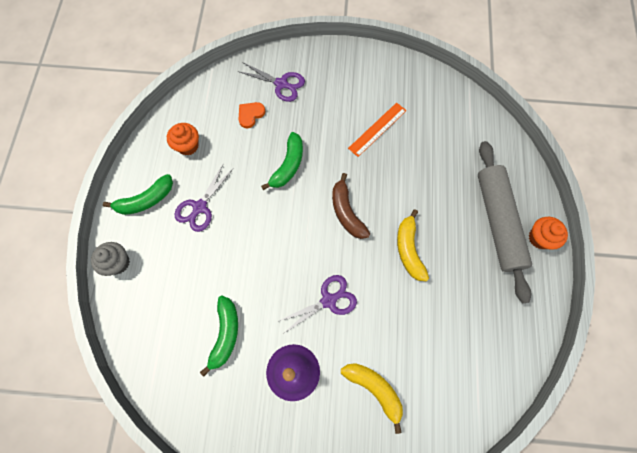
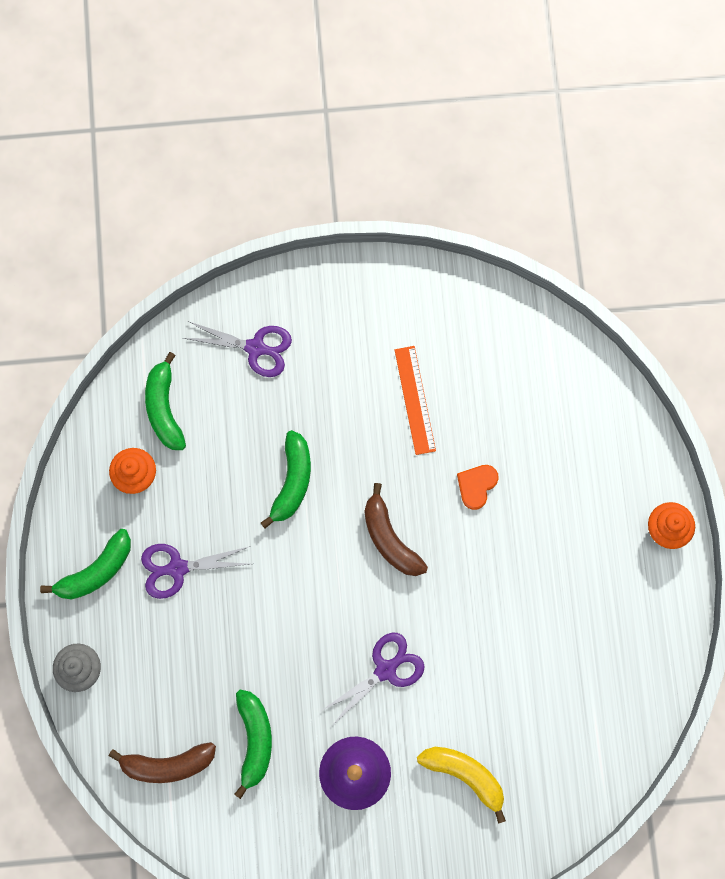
camera: 10 degrees left, 5 degrees up
purple scissors [174,163,233,232] -> purple scissors turned 60 degrees clockwise [141,544,251,599]
orange heart [238,102,265,128] -> orange heart moved to [457,465,499,510]
orange ruler [348,103,407,157] -> orange ruler turned 45 degrees counterclockwise [395,346,436,455]
yellow banana [397,209,429,281] -> none
grey rolling pin [478,141,532,303] -> none
none -> brown banana [109,742,216,783]
none -> green banana [145,352,186,450]

